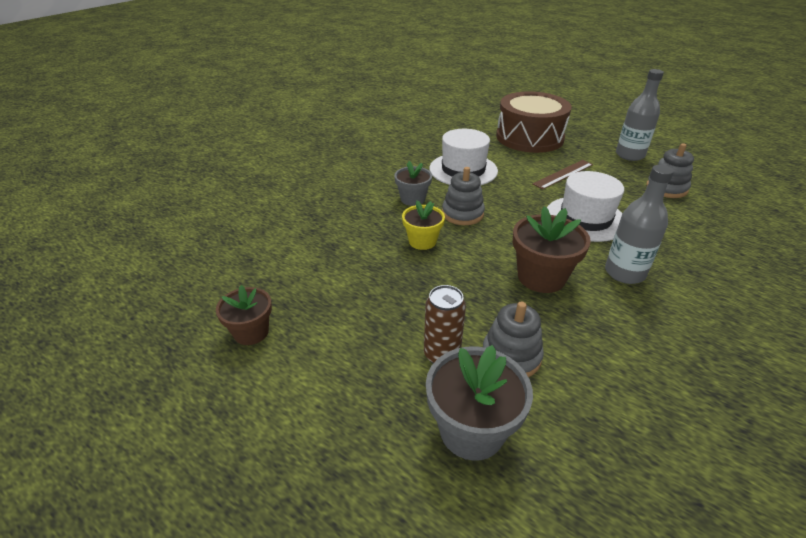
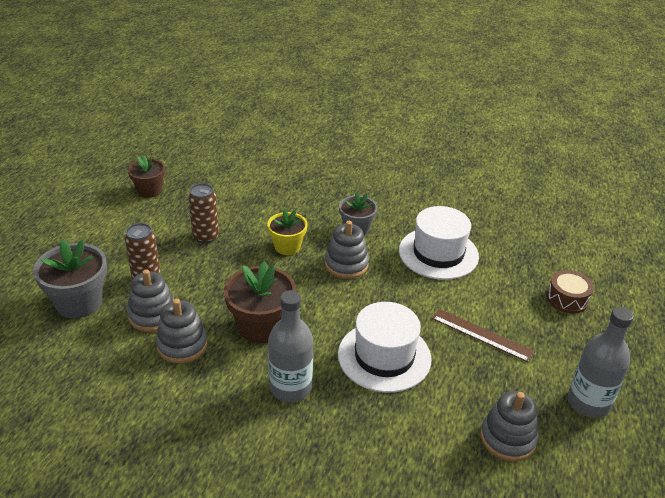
camera: 70 degrees right, 0 degrees up
brown drum [496,91,572,153] -> brown drum [547,270,594,314], size x0.44
none -> grey stacking toy [156,299,208,364]
none -> brown can [188,183,219,244]

